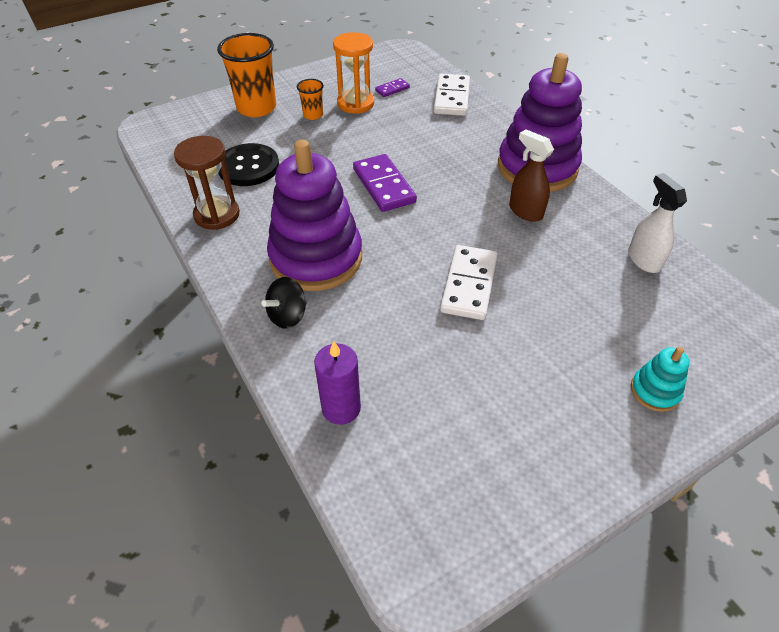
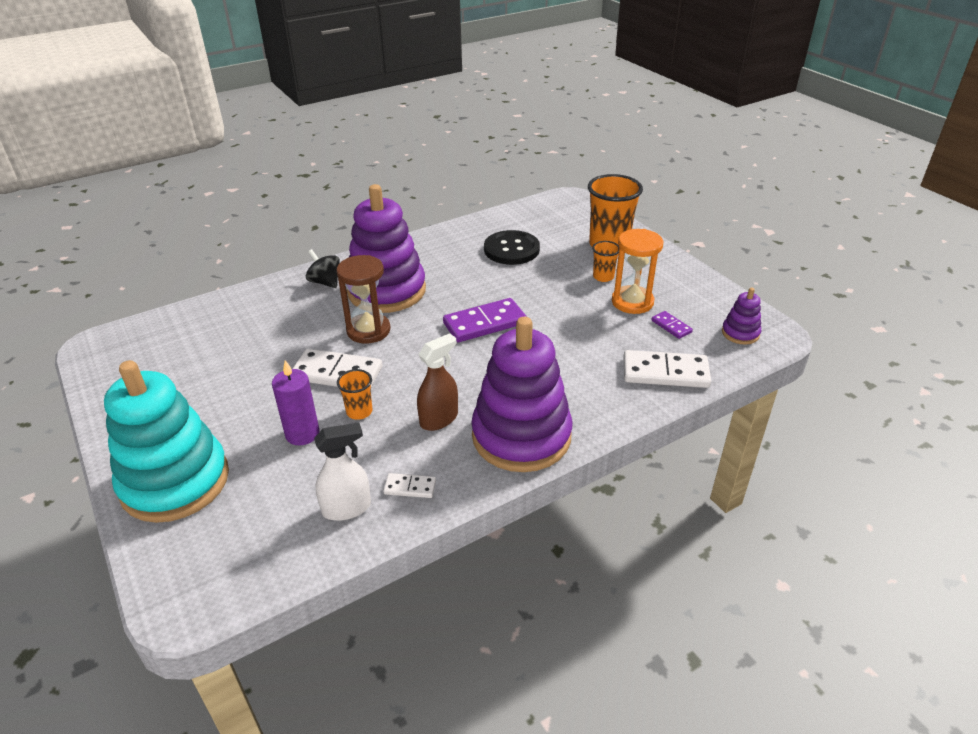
camera: 90 degrees right, 10 degrees down
brown hourglass [174,136,240,230] -> brown hourglass moved to [336,255,390,344]
purple candle [314,341,361,425] -> purple candle moved to [272,360,319,445]
turquoise stacking toy [631,347,690,412] -> turquoise stacking toy [104,360,229,523], size x2.30
none -> orange cup [337,369,372,420]
none -> white domino [383,473,436,498]
none -> purple stacking toy [722,288,761,345]

